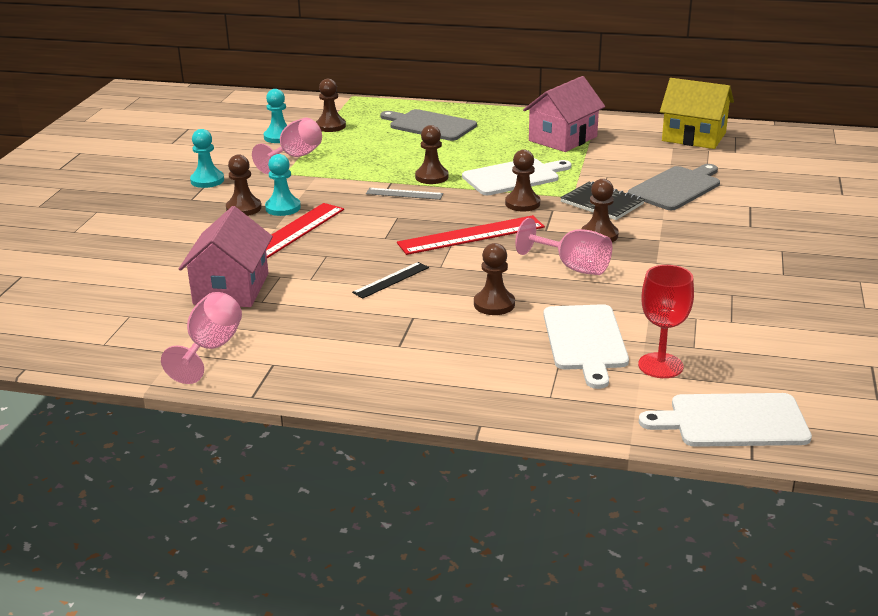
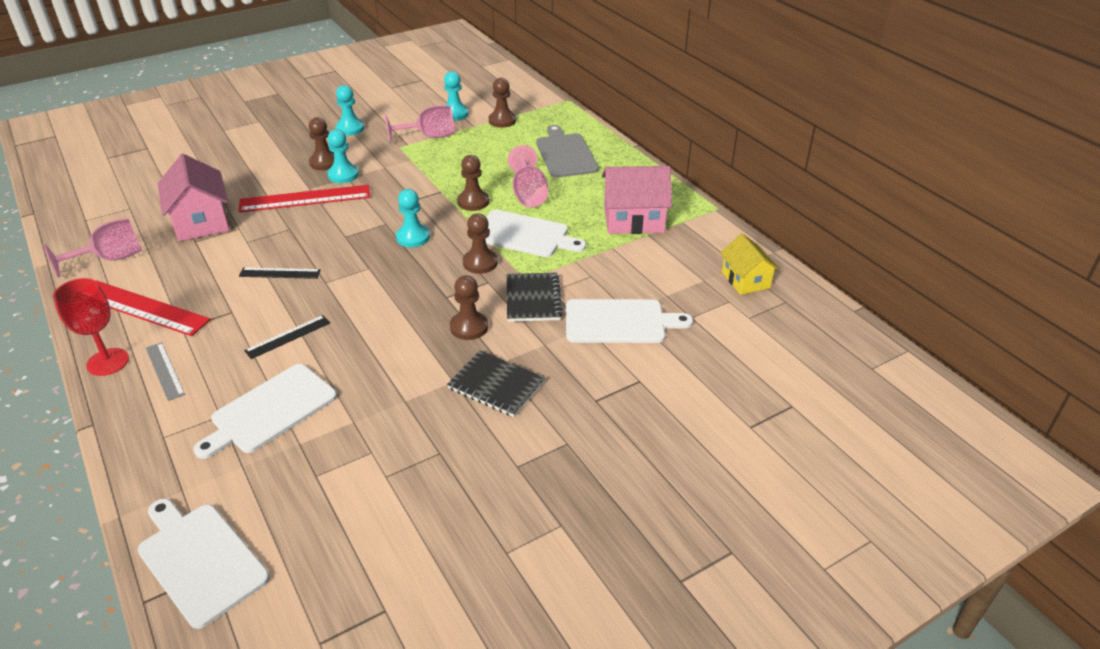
camera: 45 degrees right, 10 degrees up
pink house [179,206,273,307] -> pink house turned 75 degrees counterclockwise [158,154,230,241]
grey ruler [366,188,443,200] -> grey ruler moved to [146,342,185,401]
red ruler [397,215,545,255] -> red ruler moved to [96,280,211,336]
brown pawn [474,243,515,315] -> black ruler [244,315,330,359]
pink goblet [515,218,612,275] -> pink goblet moved to [508,145,548,207]
grey cutting board [628,164,720,210] -> white cutting board [566,299,693,343]
red goblet [638,265,694,378] -> red goblet moved to [53,278,129,376]
yellow house [660,78,734,149] -> yellow house [720,233,780,295], size x0.64
none -> turquoise pawn [396,189,430,247]
none -> black notebook [447,350,545,417]

